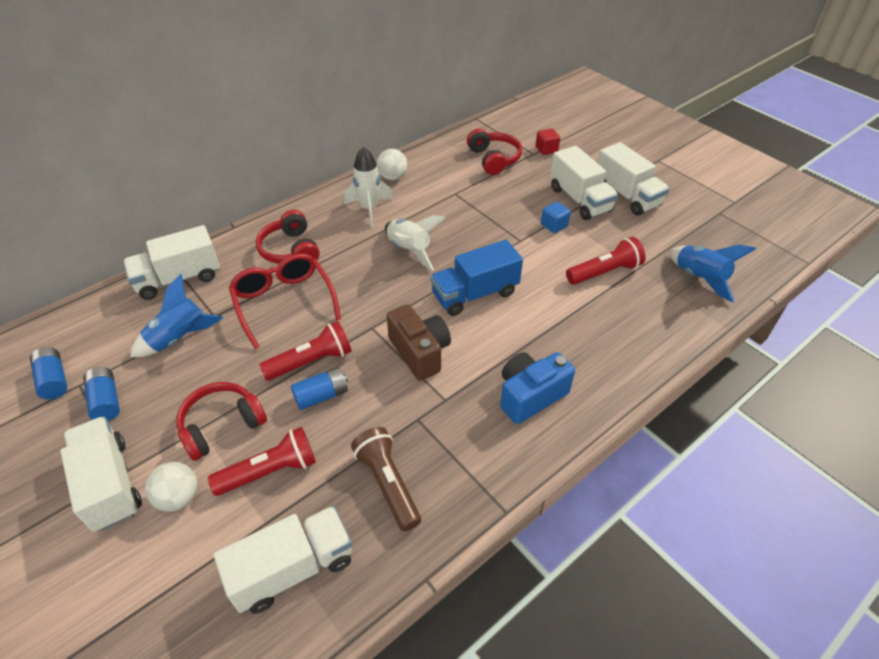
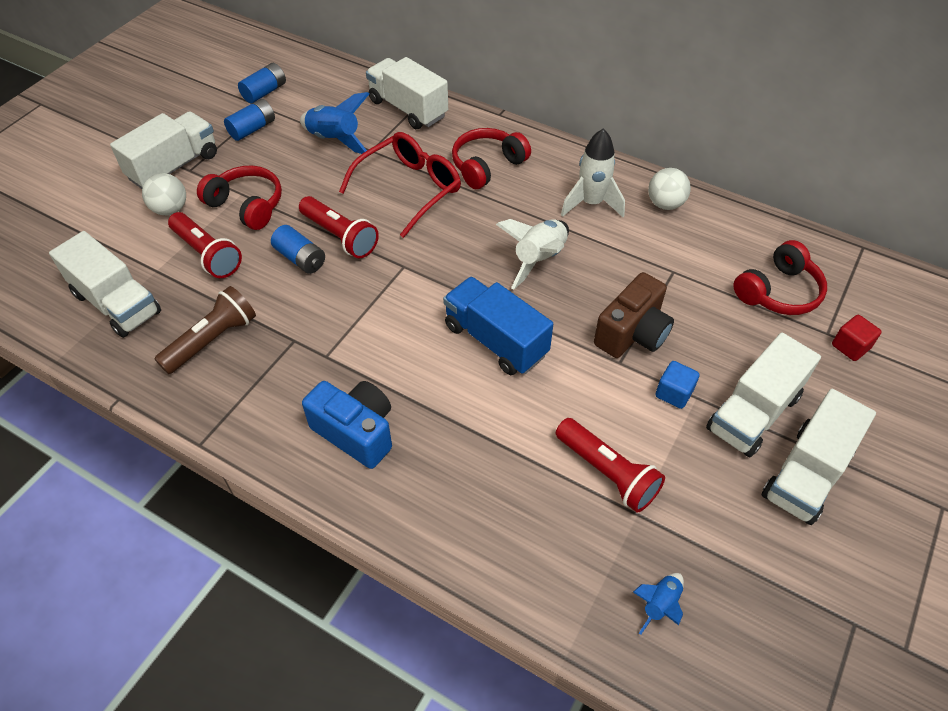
camera: 70 degrees right, 5 degrees up
brown camera [387,304,451,381] -> brown camera moved to [594,272,674,358]
blue rocket [669,245,756,303] -> blue rocket [633,573,684,635], size x0.56

